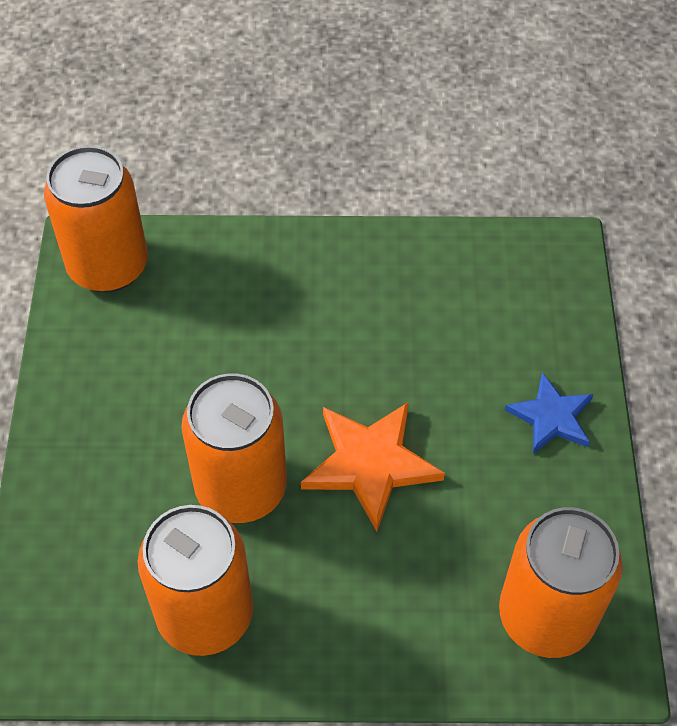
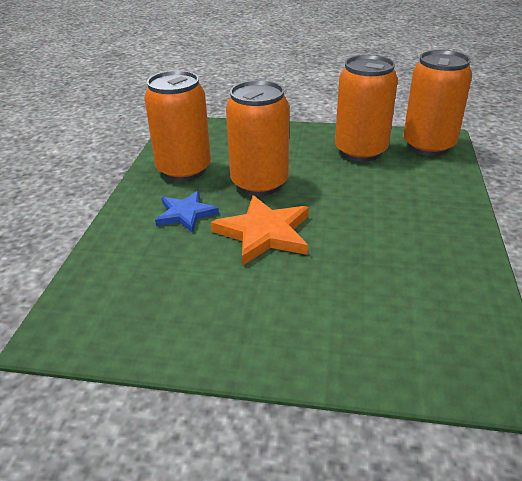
camera: 100 degrees right, 20 degrees down
orange can [499,507,623,658] -> orange can moved to [335,55,398,162]
blue star [505,372,594,454] -> blue star moved to [155,191,219,233]

